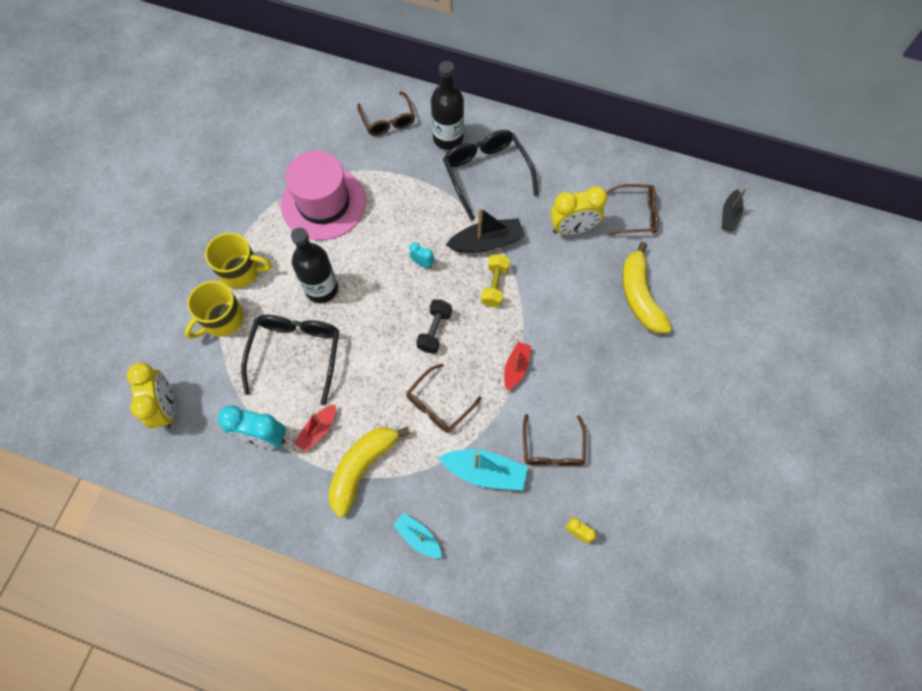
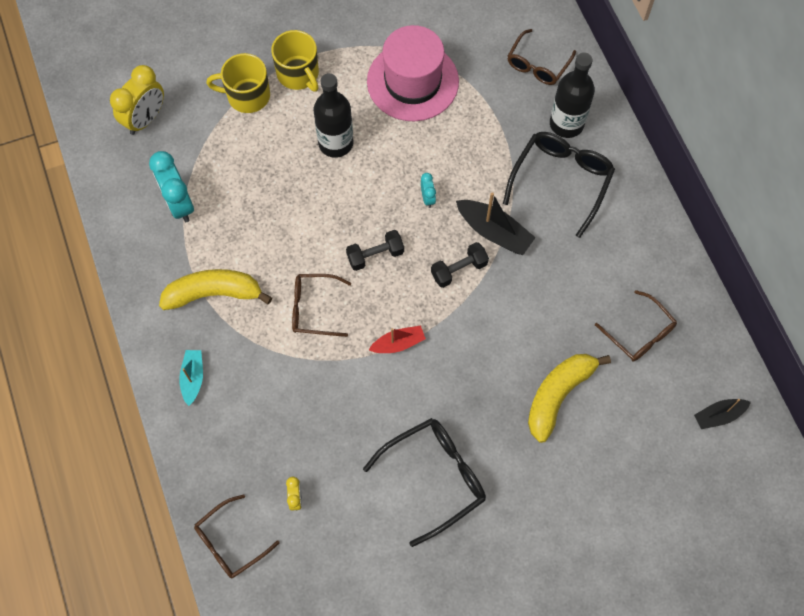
camera: 50 degrees right, 0 degrees up
black glasses [241,315,339,405] -> black glasses moved to [363,418,486,547]
red boat [294,405,336,452] -> none
turquoise boat [438,450,528,491] -> none
yellow dumbbell [481,254,510,307] -> black dumbbell [431,242,489,288]
brown glasses [523,414,586,467] -> brown glasses moved to [194,494,280,578]
yellow clock [550,186,607,235] -> none

